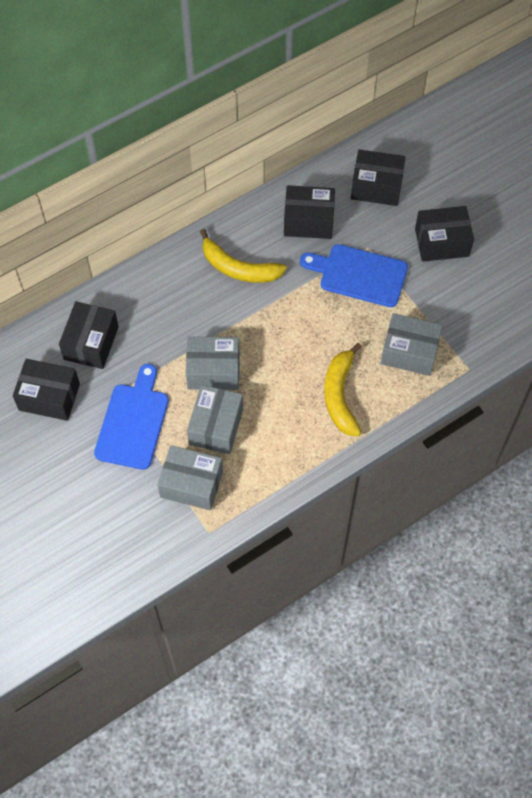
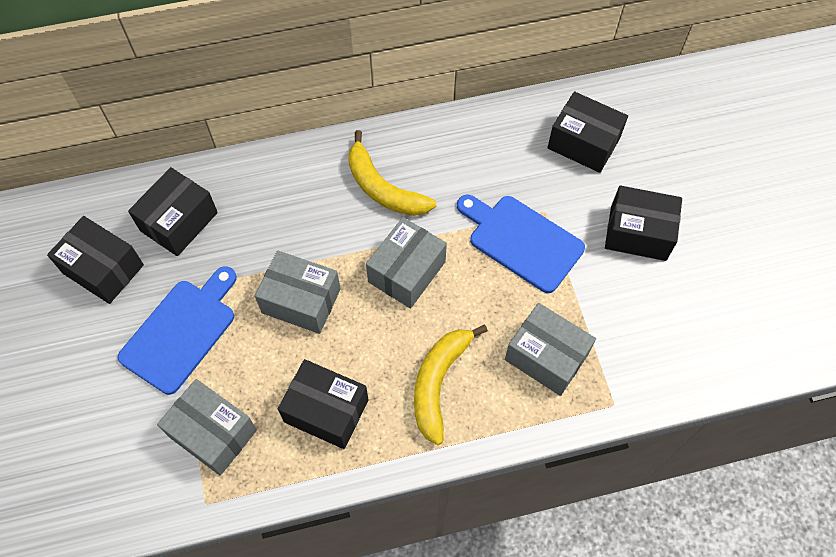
camera: 20 degrees right, 0 degrees up
grey box [187,385,243,454] -> grey box moved to [366,217,447,308]
black box [284,185,335,239] -> black box moved to [278,359,369,449]

